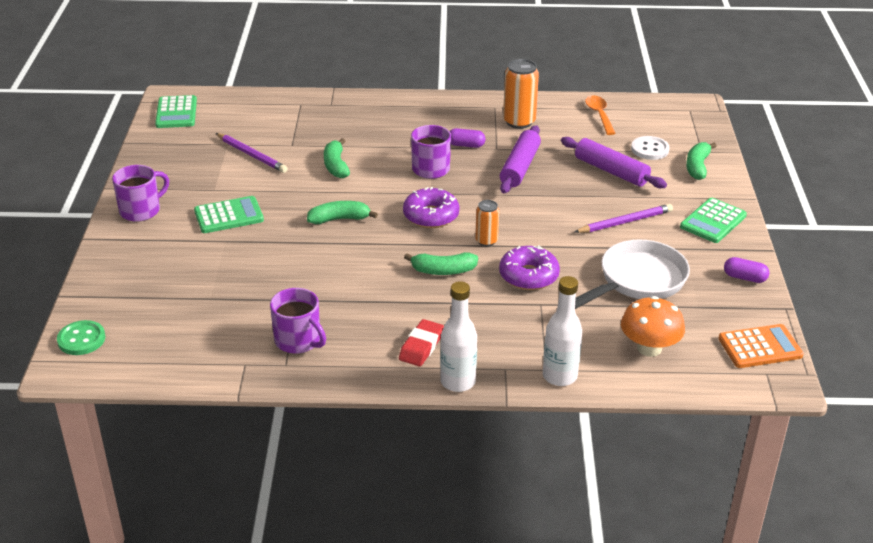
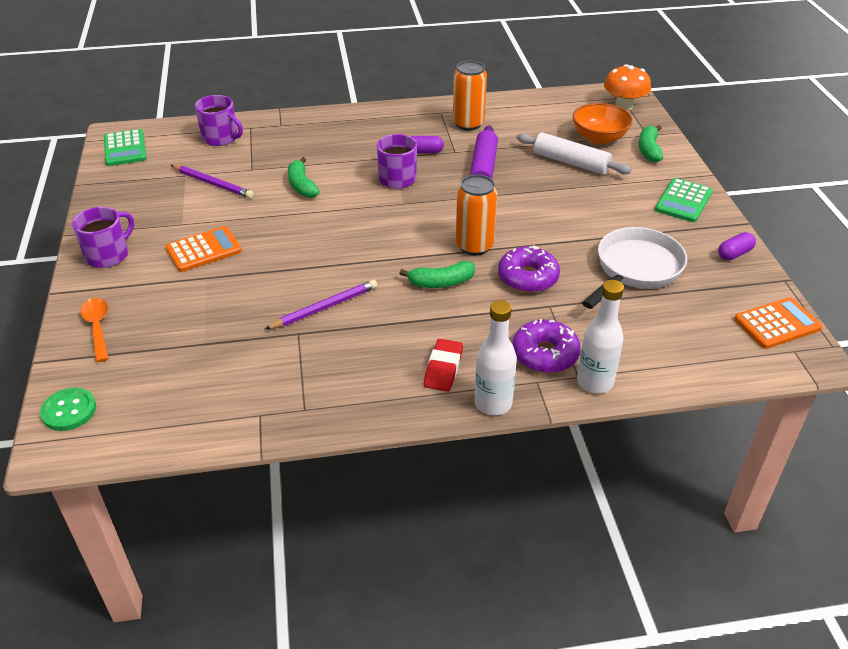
camera: 10 degrees left, 5 degrees up
green calculator [194,196,264,233] -> orange calculator [165,226,242,272]
purple mug [270,288,326,354] -> purple mug moved to [195,95,243,146]
green banana [307,201,378,224] -> none
purple donut [403,187,459,228] -> purple donut moved to [512,319,581,373]
orange can [475,200,499,246] -> orange can [456,175,498,255], size x1.67
purple rolling pin [561,137,667,188] -> white rolling pin [517,133,632,175]
purple pencil [574,204,673,233] -> purple pencil moved to [265,280,378,329]
orange spoon [585,96,616,135] -> orange spoon moved to [80,298,109,362]
orange mushroom [621,296,685,357] -> orange mushroom moved to [604,64,651,110]
white button [631,136,670,160] -> orange bowl [573,103,633,144]
purple capsule [724,257,769,283] -> purple capsule turned 45 degrees counterclockwise [718,232,756,260]

